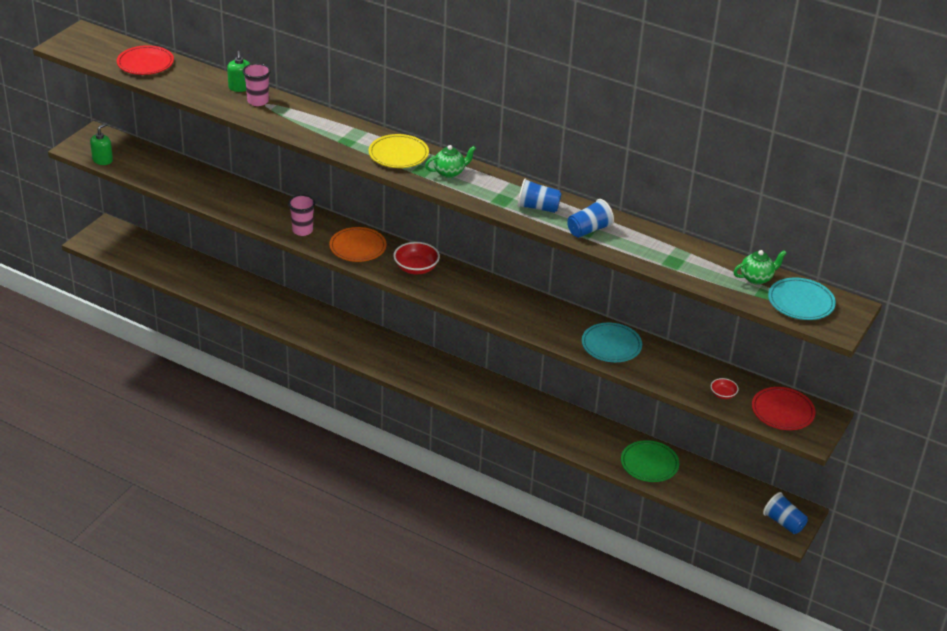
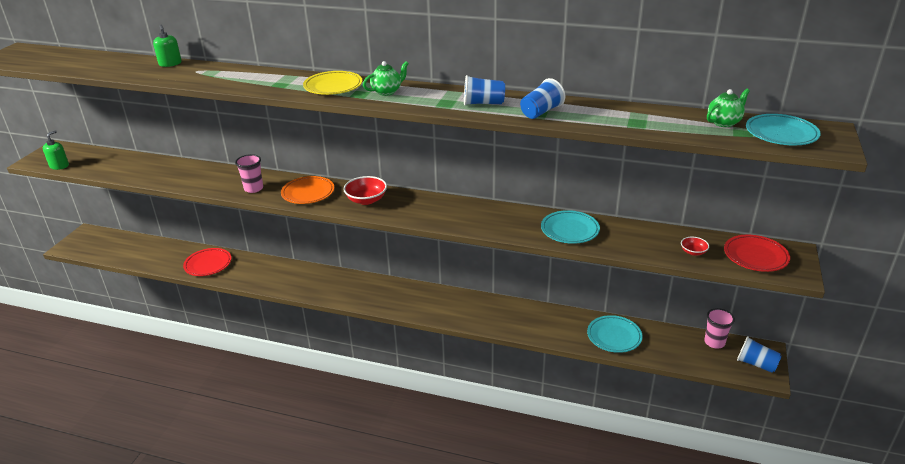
camera: 10 degrees left, 5 degrees down
red plate [117,45,174,75] -> red plate moved to [183,248,231,276]
pink cup [243,63,271,106] -> pink cup moved to [704,308,735,349]
green plate [621,440,679,482] -> turquoise plate [587,315,643,353]

